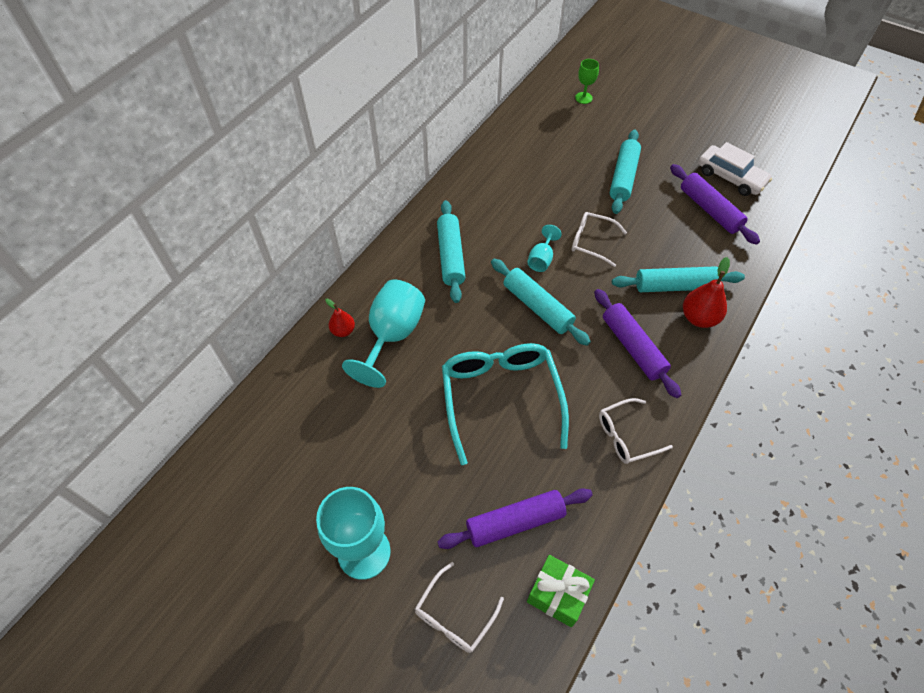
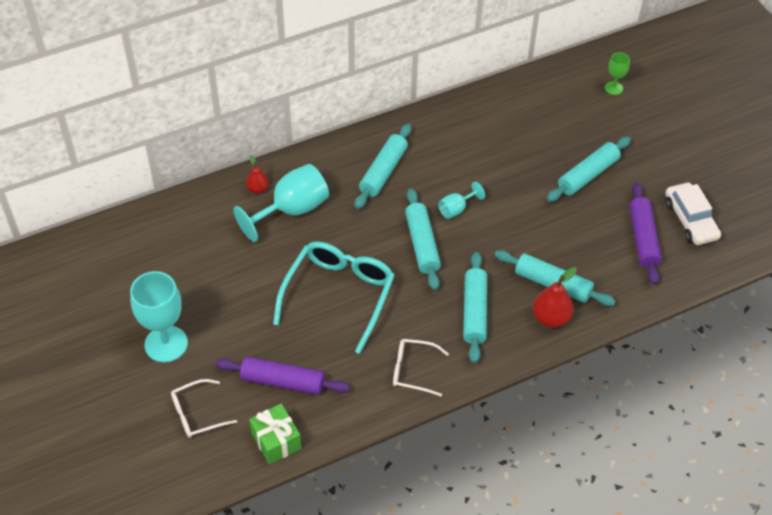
camera: 30 degrees right, 5 degrees down
white glasses [572,212,627,267] -> none
purple rolling pin [594,289,681,398] -> turquoise rolling pin [463,252,487,363]

